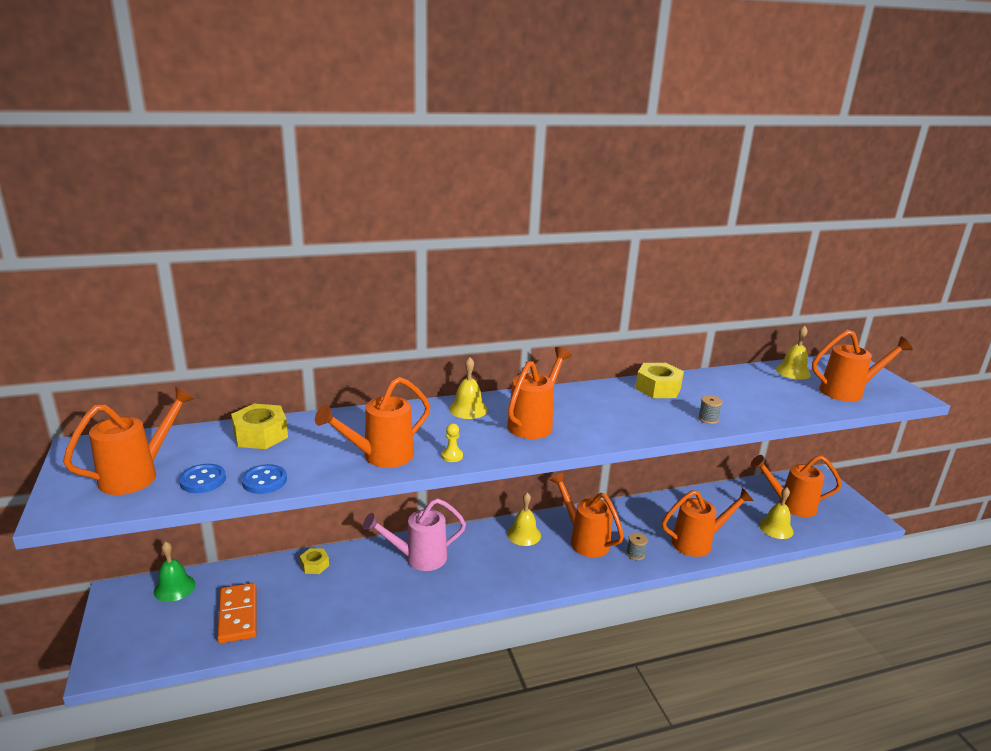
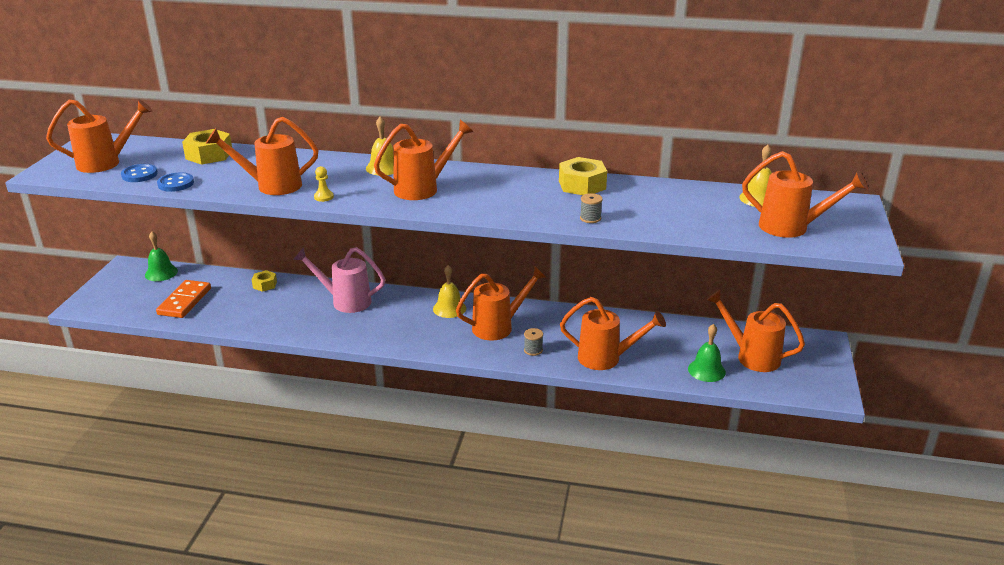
camera: 30 degrees right, 5 degrees up
orange watering can [550,472,624,558] -> orange watering can turned 75 degrees clockwise [456,267,546,341]
yellow bell [759,487,794,539] -> green bell [688,324,726,382]

